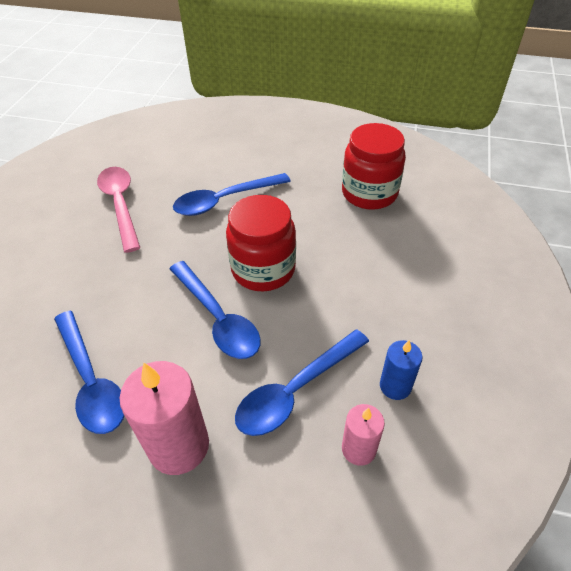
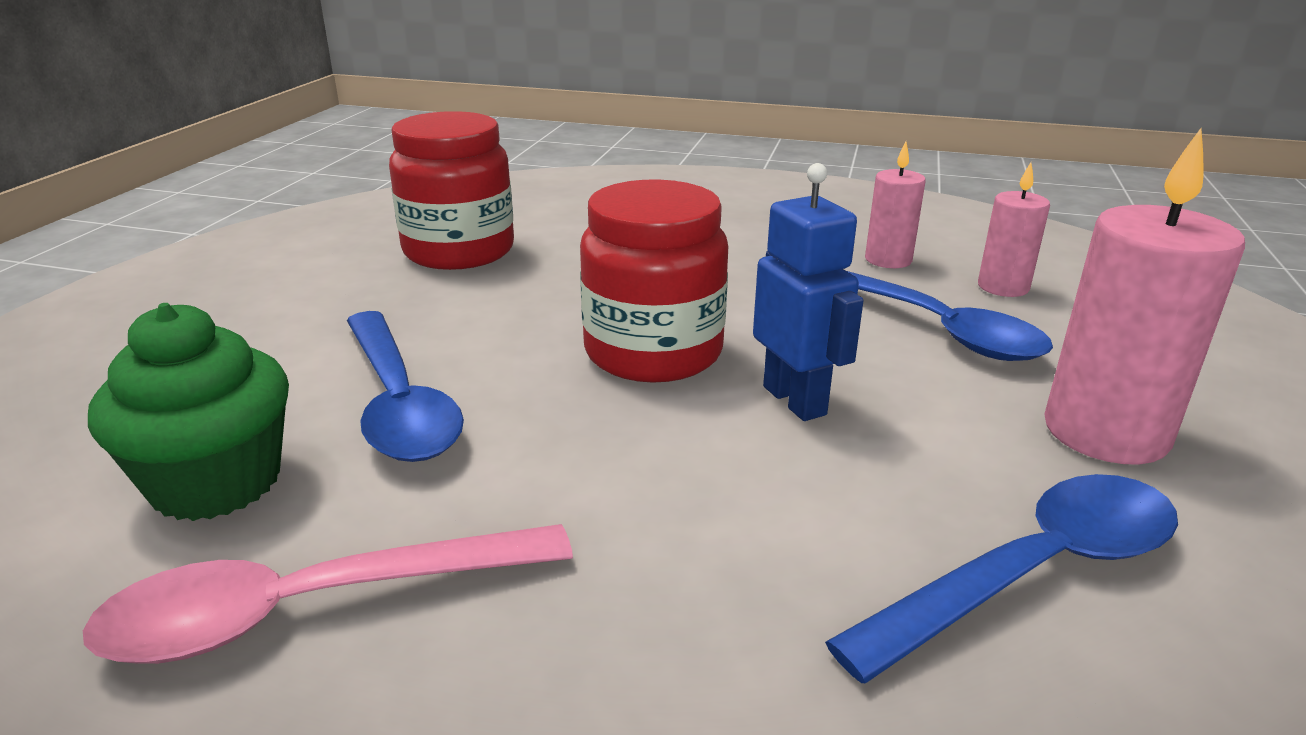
camera: 90 degrees left, 20 degrees down
blue spoon [169,261,261,359] -> blue robot [753,163,864,421]
blue candle [380,340,422,400] -> pink candle [865,142,926,268]
none -> green cupcake [88,303,289,521]

